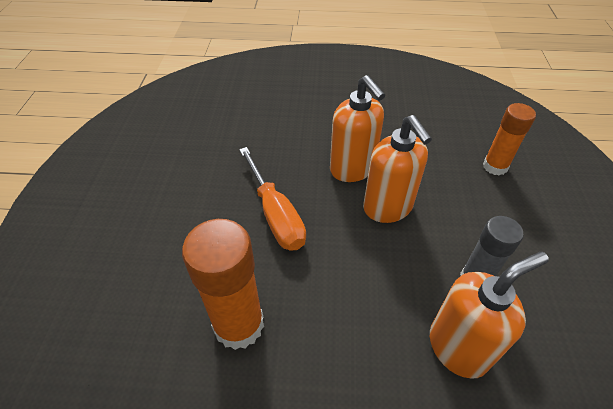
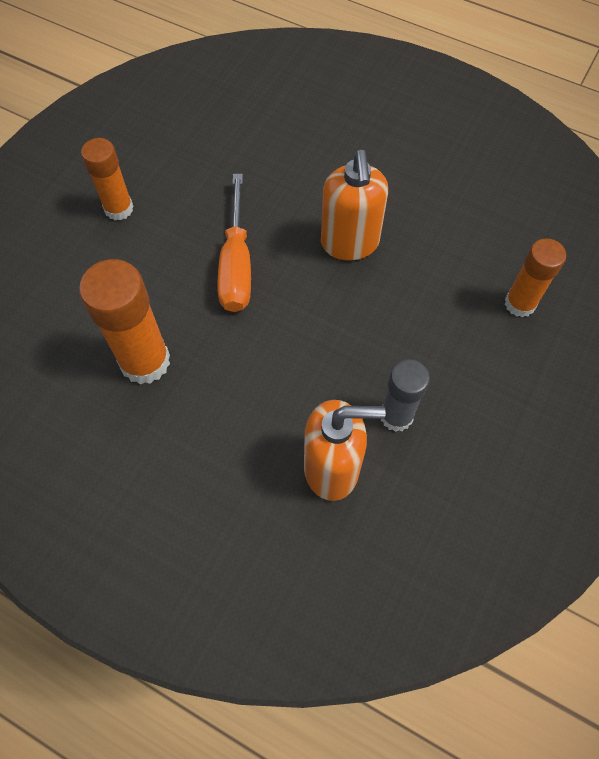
camera: 25 degrees right, 15 degrees up
orange soap dispenser [363,115,432,223] -> none
none -> orange glue stick [81,138,134,221]

